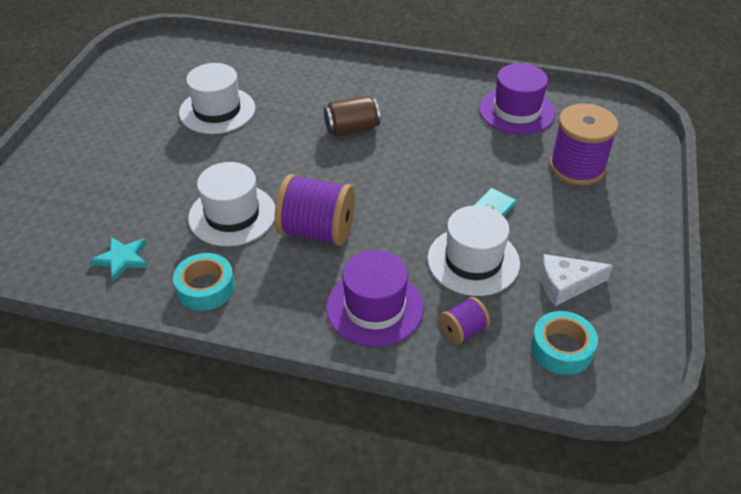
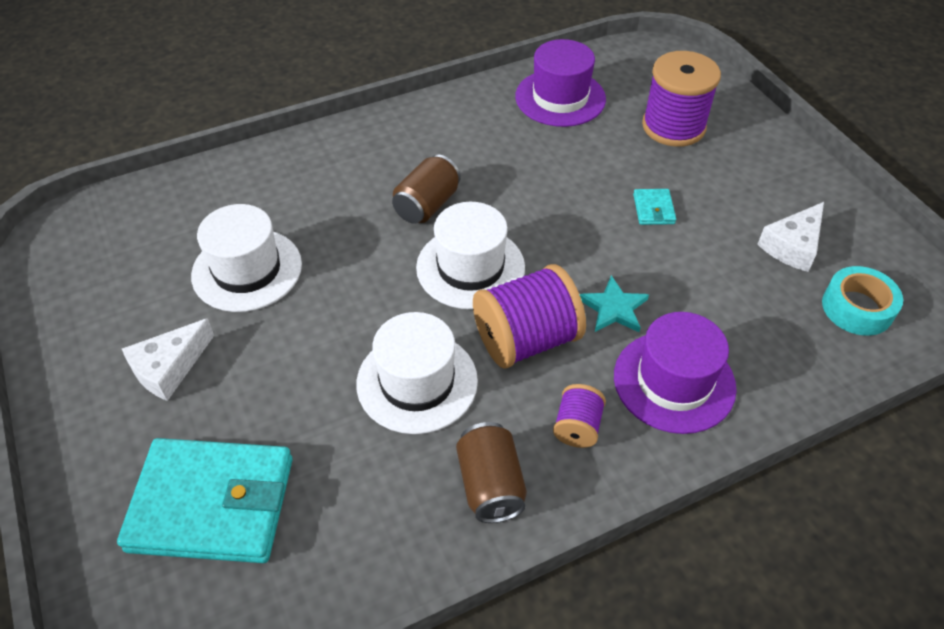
camera: 40 degrees left, 5 degrees up
turquoise star [90,237,148,282] -> turquoise star moved to [579,275,649,332]
turquoise tape [173,253,235,311] -> brown can [456,422,527,523]
white hat [427,205,520,296] -> white hat moved to [416,202,525,310]
purple spool [439,297,490,344] -> purple spool moved to [553,384,606,448]
none -> turquoise wallet [117,438,293,563]
none -> white cheese [122,318,214,401]

